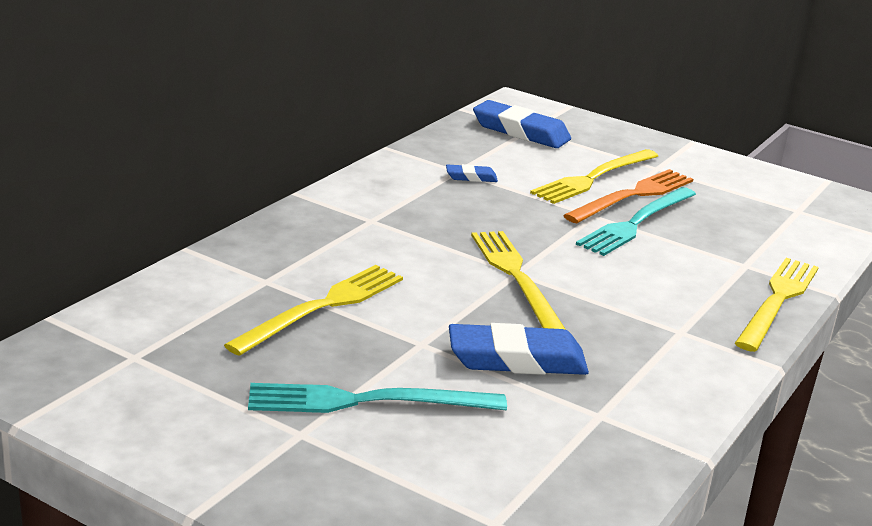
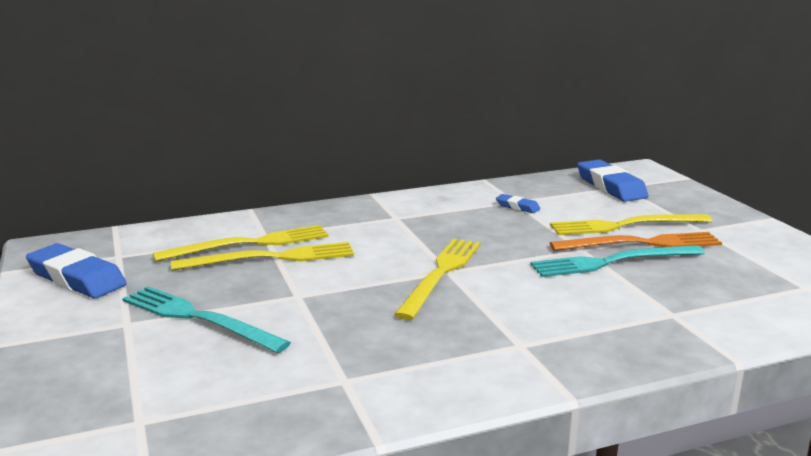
camera: 40 degrees right, 5 degrees down
blue eraser [449,323,589,375] -> blue eraser moved to [26,243,127,298]
yellow fork [735,258,819,352] -> yellow fork moved to [153,225,329,262]

